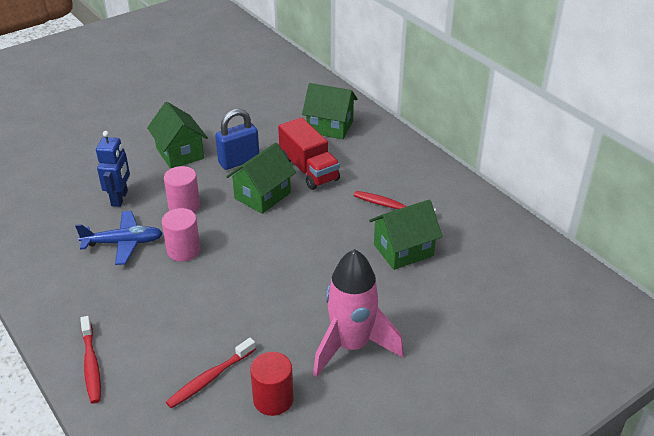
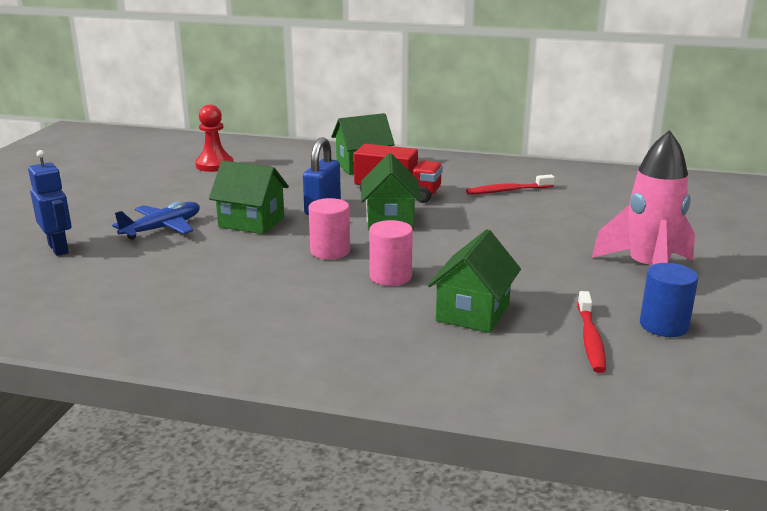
camera: 40 degrees left, 15 degrees down
blue plane [75,211,163,265] -> blue plane moved to [112,201,200,239]
red toothbrush [80,316,101,404] -> none
blue robot [96,131,130,207] -> blue robot moved to [28,150,71,256]
red cylinder [250,352,293,416] -> blue cylinder [640,263,698,337]
green house [369,199,442,270] -> green house moved to [427,229,521,333]
none -> red pawn [195,105,233,172]

